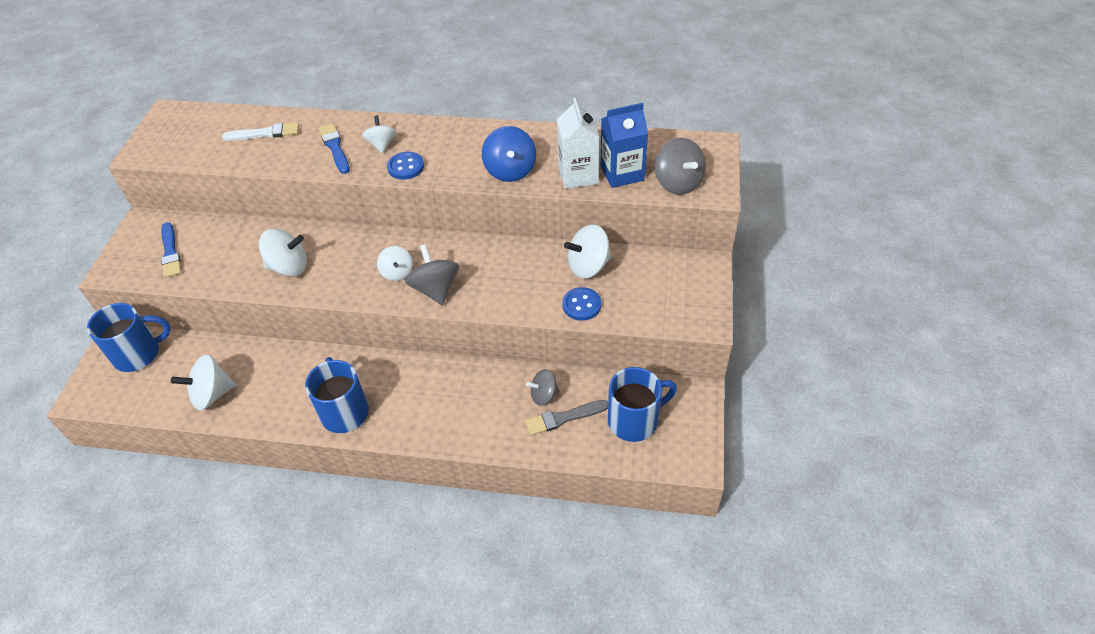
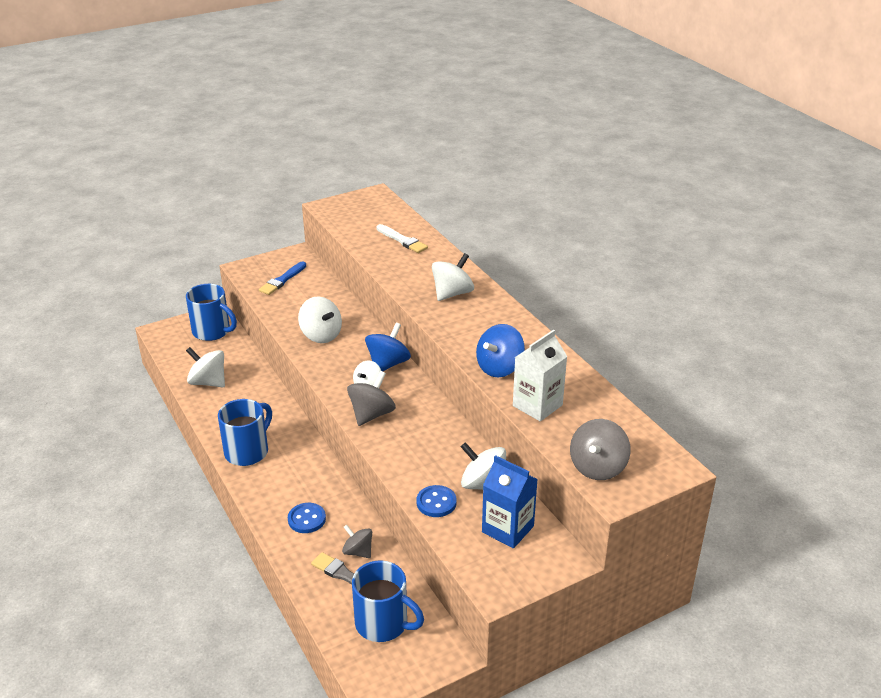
camera: 50 degrees right, 15 degrees down
blue brush [319,124,350,174] -> none
white spinning top [362,115,396,153] -> white spinning top [432,253,474,301], size x1.55
blue button [387,152,424,180] -> blue button moved to [288,503,326,533]
blue carton [601,103,648,188] -> blue carton moved to [482,455,538,548]
none -> blue spinning top [365,323,411,371]

